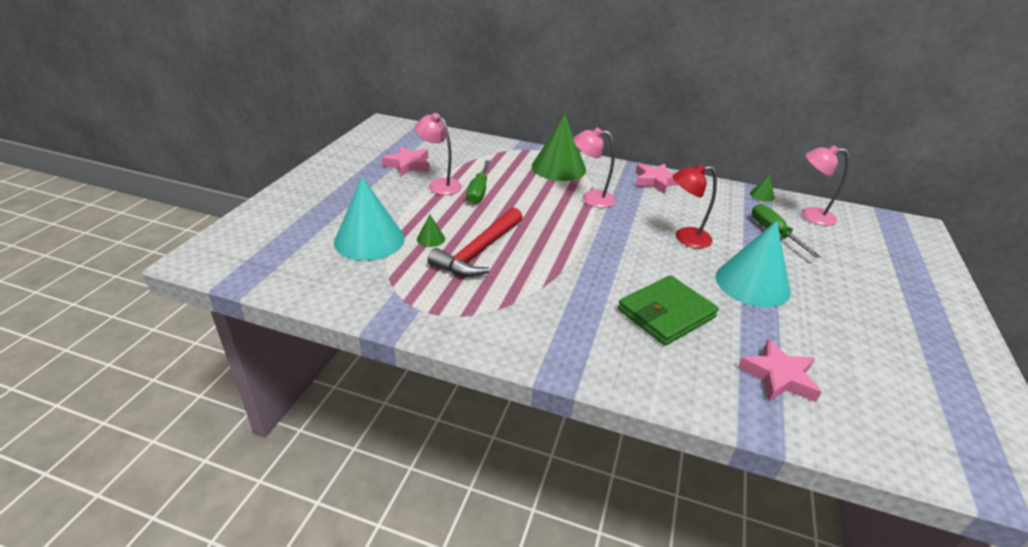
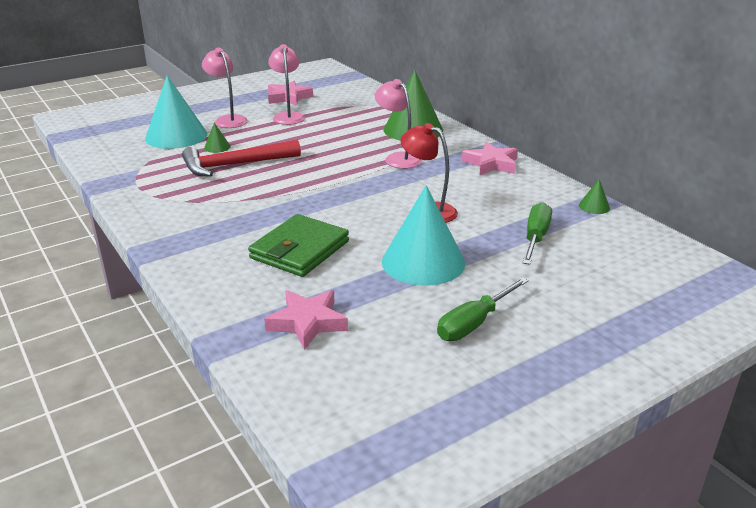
camera: 40 degrees right, 5 degrees down
green screwdriver [466,160,491,204] -> green screwdriver moved to [437,277,529,341]
green wallet [618,275,719,346] -> green wallet turned 60 degrees counterclockwise [248,214,349,277]
pink lamp [801,145,849,226] -> pink lamp moved to [202,48,248,128]

